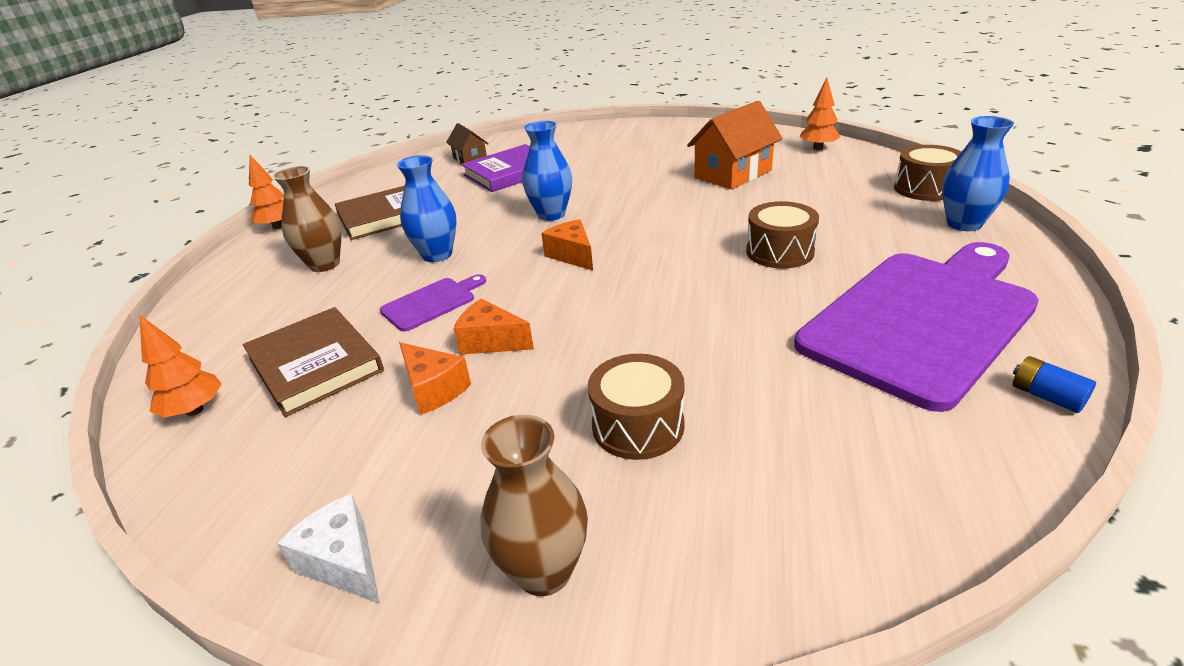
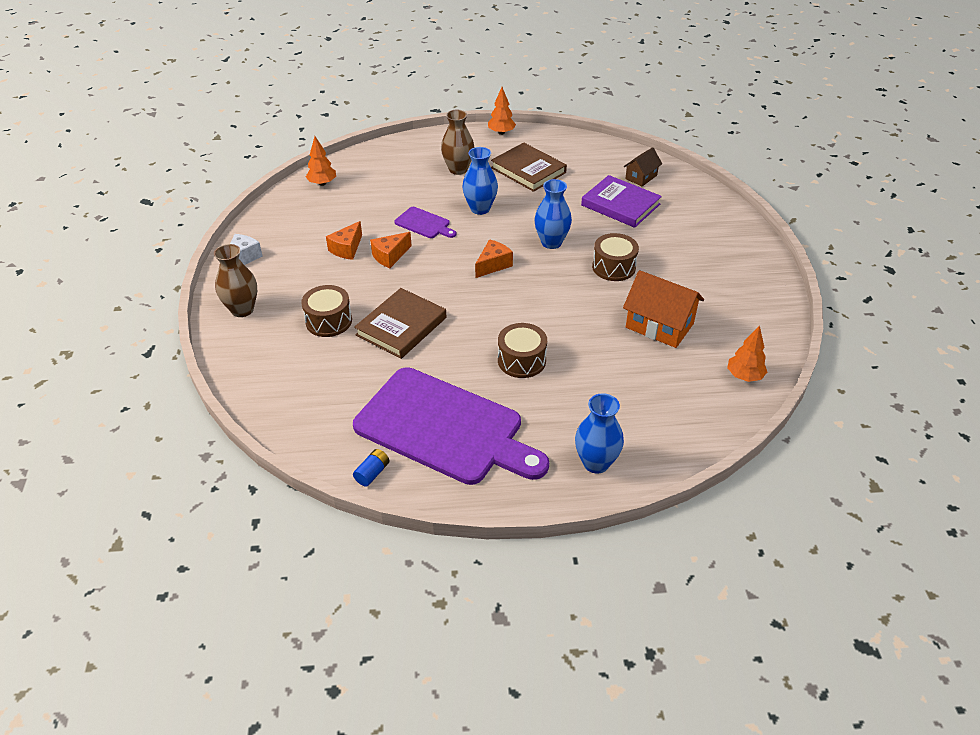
camera: 70 degrees right, 10 degrees up
brown book [243,307,384,417] -> brown book moved to [354,288,446,359]
orange cheese [453,299,534,355] -> orange cheese turned 135 degrees counterclockwise [370,232,412,268]
brown drum [894,145,961,201] -> brown drum moved to [592,233,639,281]

